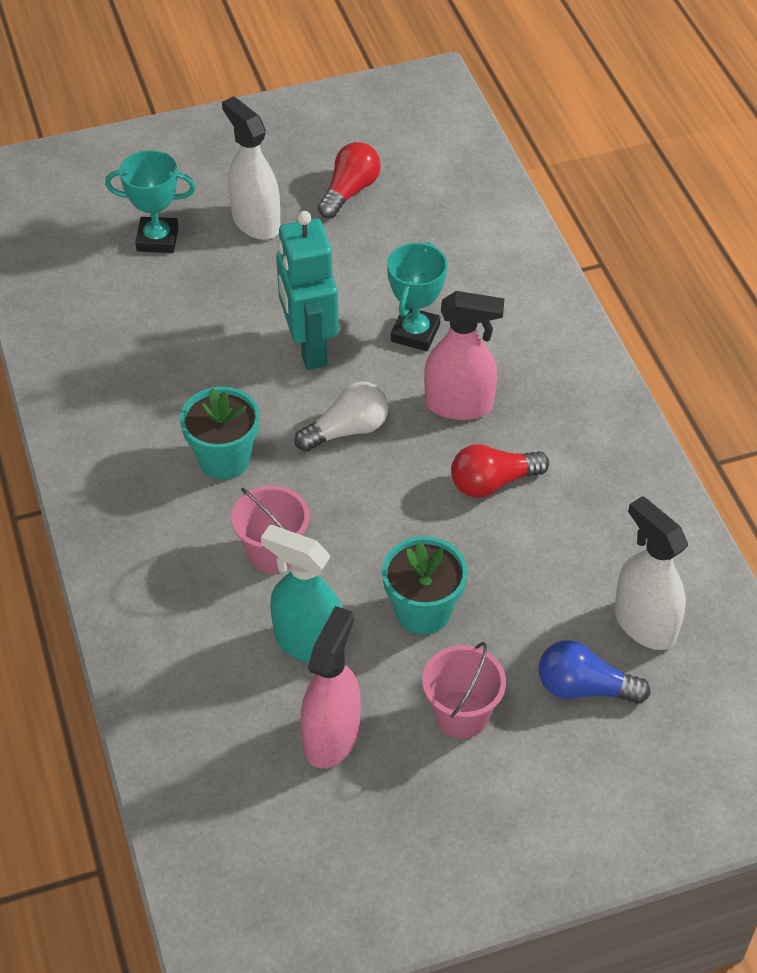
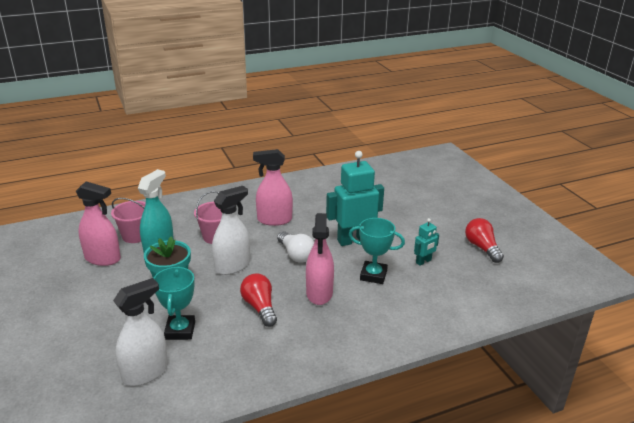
camera: 85 degrees right, 20 degrees down
turquoise trophy [105,150,196,253] -> turquoise trophy moved to [153,267,195,340]
turquoise flower pot [180,386,260,480] -> pink spray bottle [253,149,293,226]
white spray bottle [222,96,280,240] -> white spray bottle moved to [212,186,250,275]
red light bulb [318,142,381,218] -> red light bulb turned 135 degrees counterclockwise [465,218,504,263]
pink bucket [422,642,506,739] -> pink bucket moved to [111,198,146,243]
blue light bulb [538,640,651,704] -> none
none -> turquoise robot [414,218,439,266]

